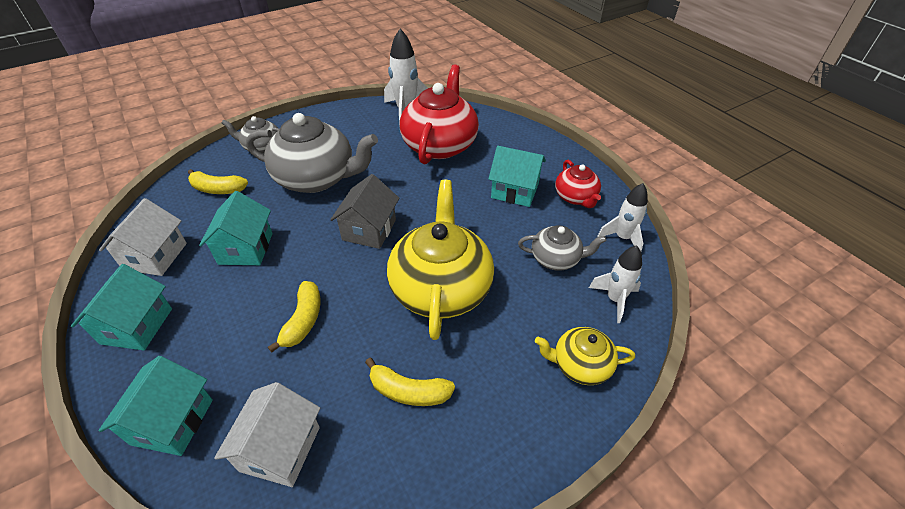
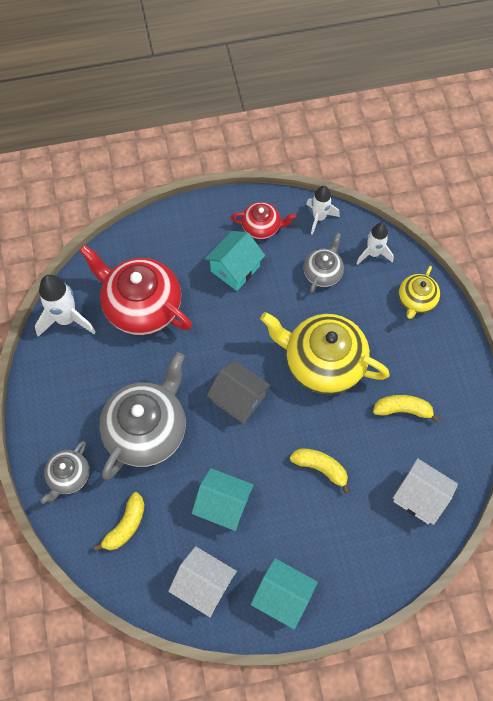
camera: 70 degrees left, 20 degrees up
turquoise house [99,356,213,456] -> none
yellow banana [365,358,455,406] -> yellow banana turned 120 degrees counterclockwise [373,395,439,423]

